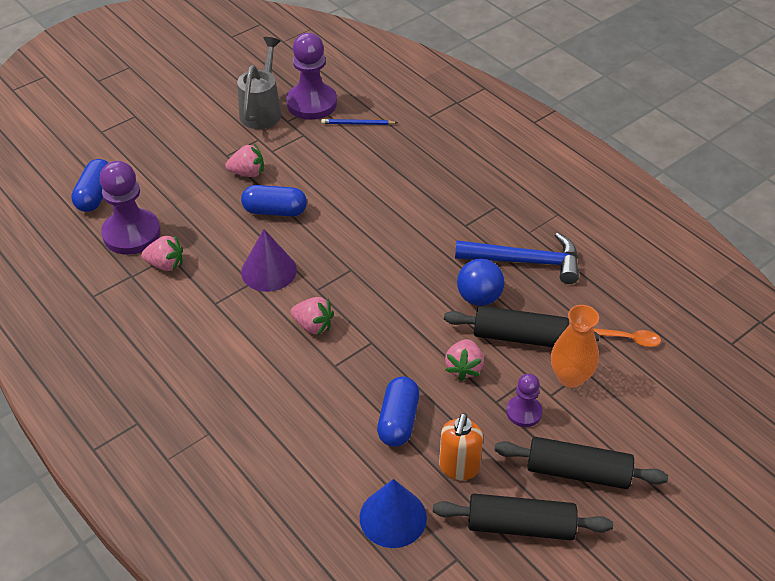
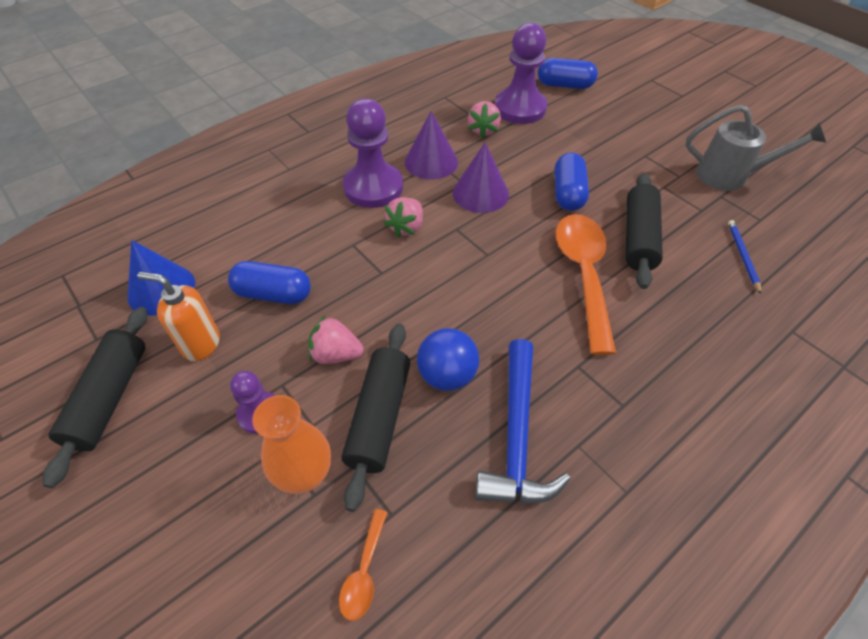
camera: 90 degrees right, 5 degrees up
pink strawberry [225,144,264,177] -> none
purple pawn [286,33,337,120] -> purple pawn moved to [343,98,403,208]
black rolling pin [494,437,668,489] -> black rolling pin moved to [626,173,663,289]
none -> purple cone [405,111,458,180]
none -> orange spoon [555,214,616,355]

